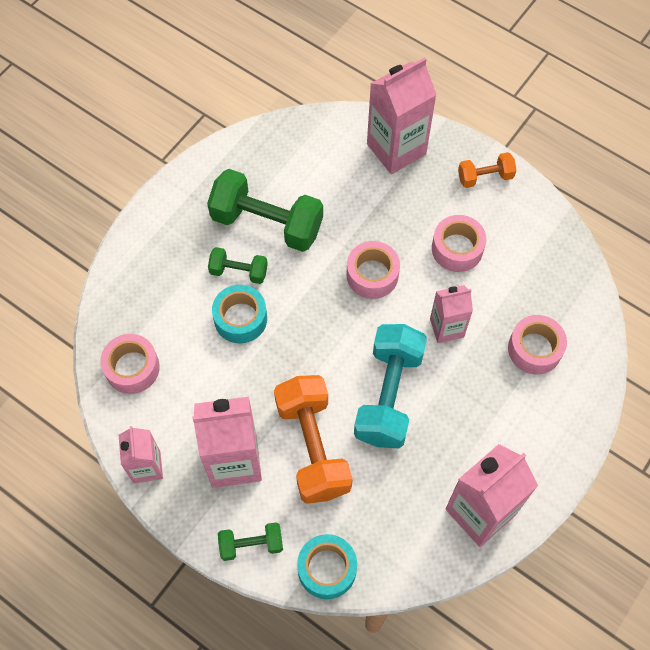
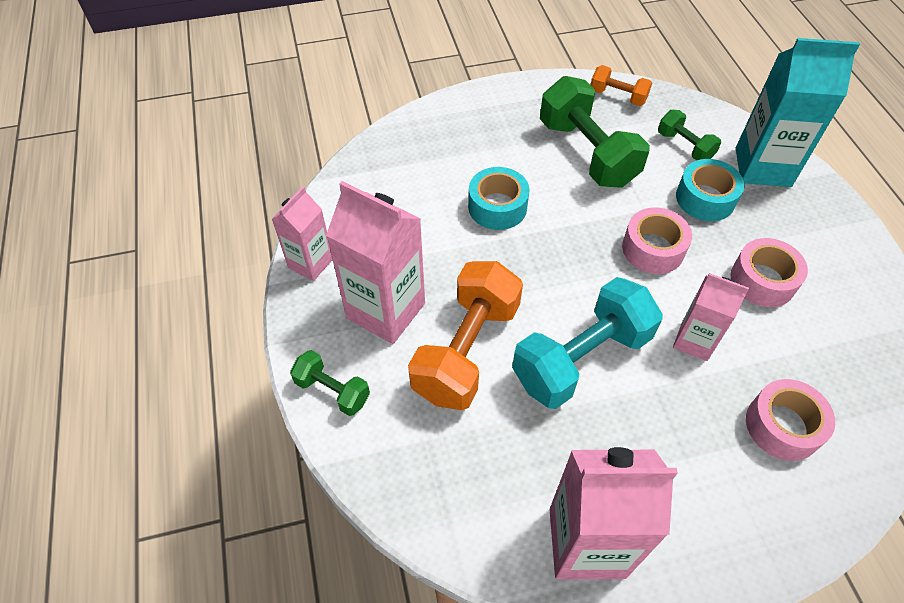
camera: 40 degrees right, 10 degrees down
pink tape [100,334,160,394] -> none
green dumbbell [208,247,268,284] -> green dumbbell moved to [658,110,721,160]
turquoise tape [297,534,357,599] -> turquoise tape moved to [676,159,744,221]
pink carton [367,57,437,174] -> turquoise carton [736,38,860,187]
orange dumbbell [458,152,517,188] -> orange dumbbell moved to [591,65,652,106]

